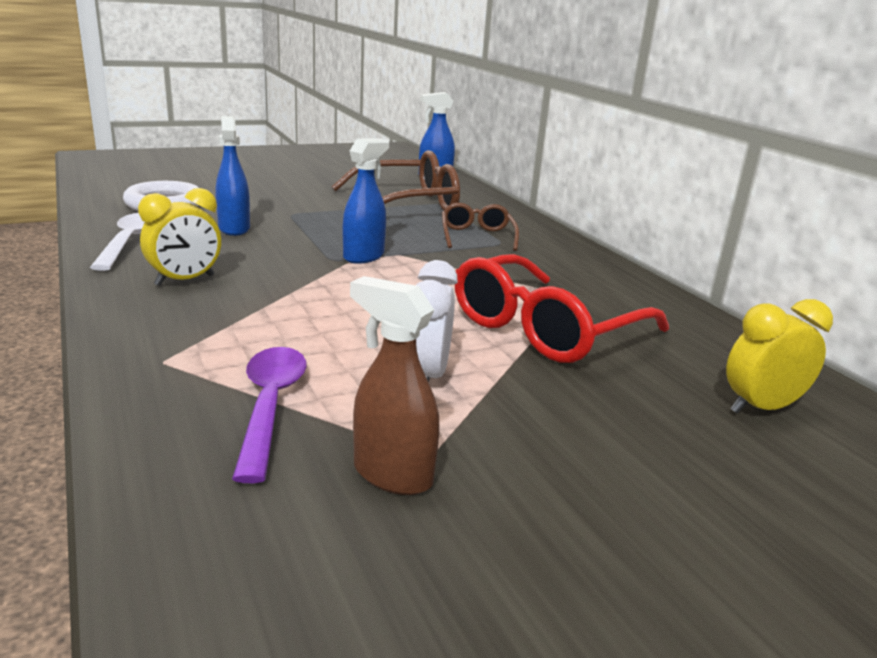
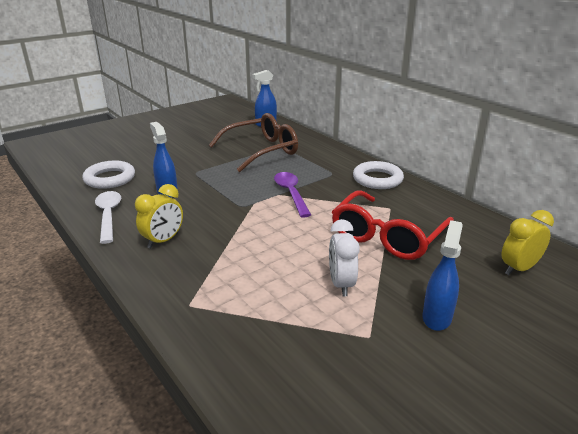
camera: 10 degrees left, 5 degrees up
purple spoon [232,347,307,483] -> purple spoon moved to [274,172,311,218]
blue spray bottle [343,138,389,264] -> blue spray bottle moved to [422,220,463,331]
brown spray bottle [350,276,440,495] -> none
brown glasses [442,203,519,251] -> none
none -> white ring [353,161,404,189]

